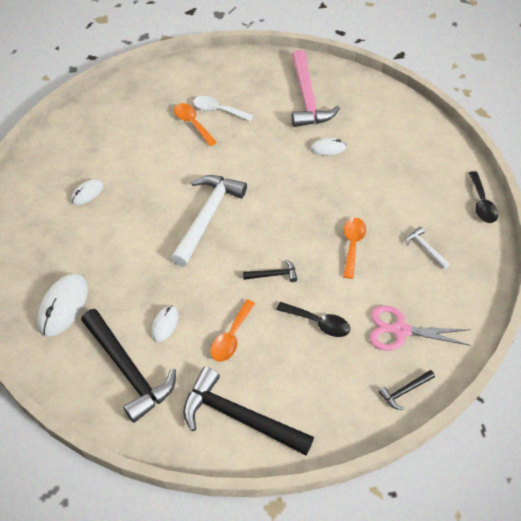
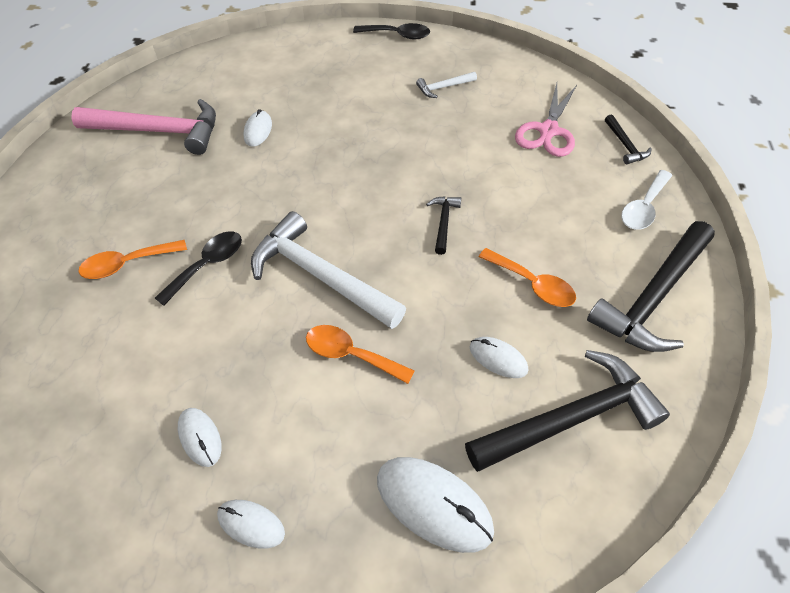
camera: 75 degrees left, 0 degrees up
white spoon [193,96,254,121] -> white spoon moved to [621,170,672,230]
black spoon [276,302,350,337] -> black spoon moved to [155,231,242,306]
orange spoon [343,218,366,279] -> orange spoon moved to [306,325,415,384]
none -> white mouse [217,500,285,549]

